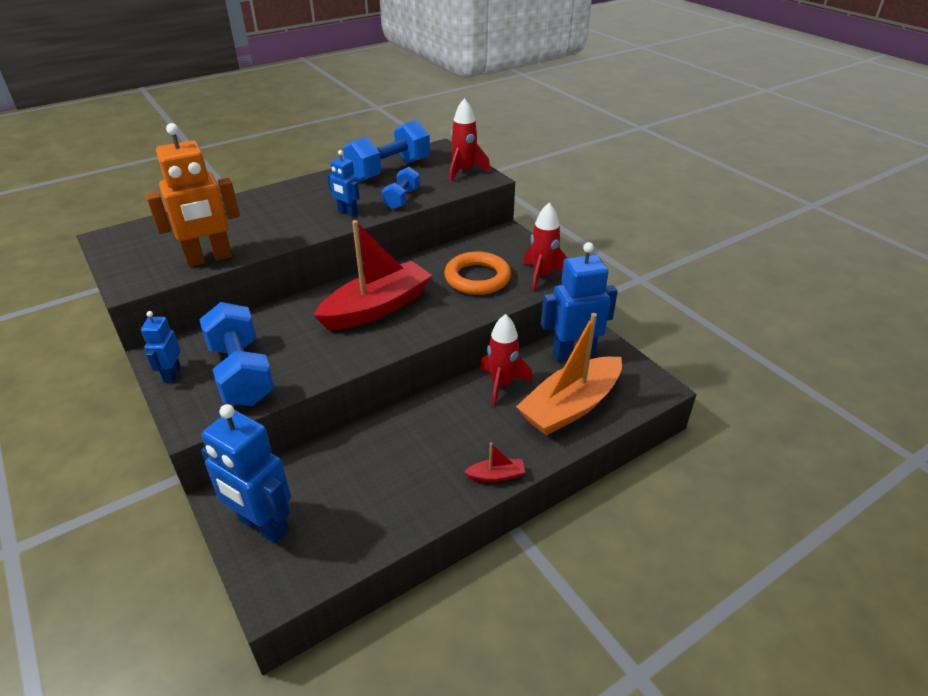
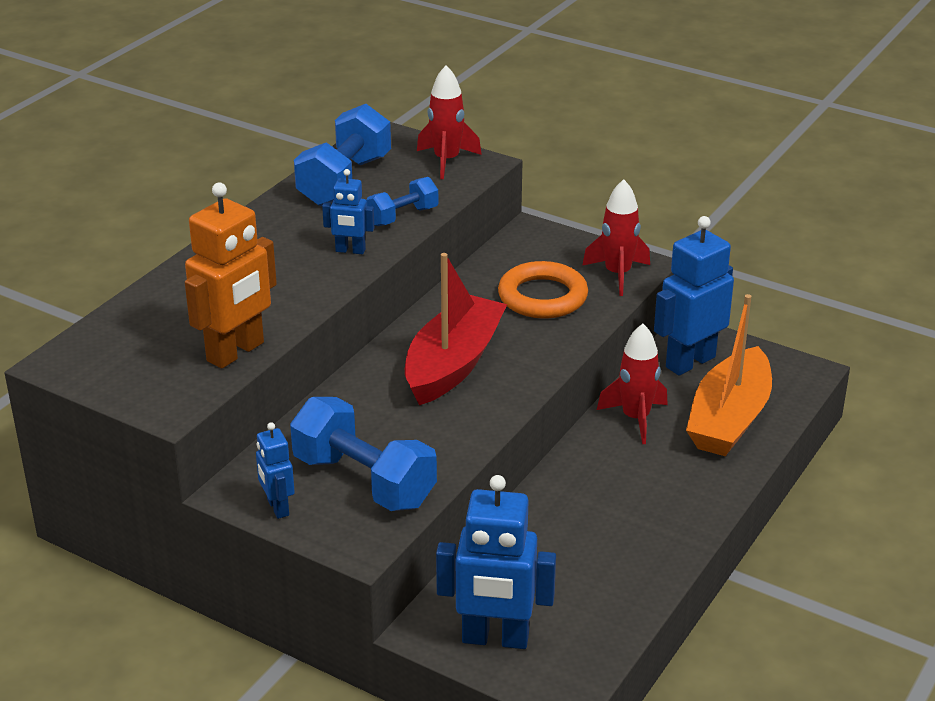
camera: 25 degrees left, 5 degrees down
blue dumbbell [382,167,420,210] -> blue dumbbell turned 60 degrees clockwise [366,177,438,226]
red boat [464,443,525,482] -> none

